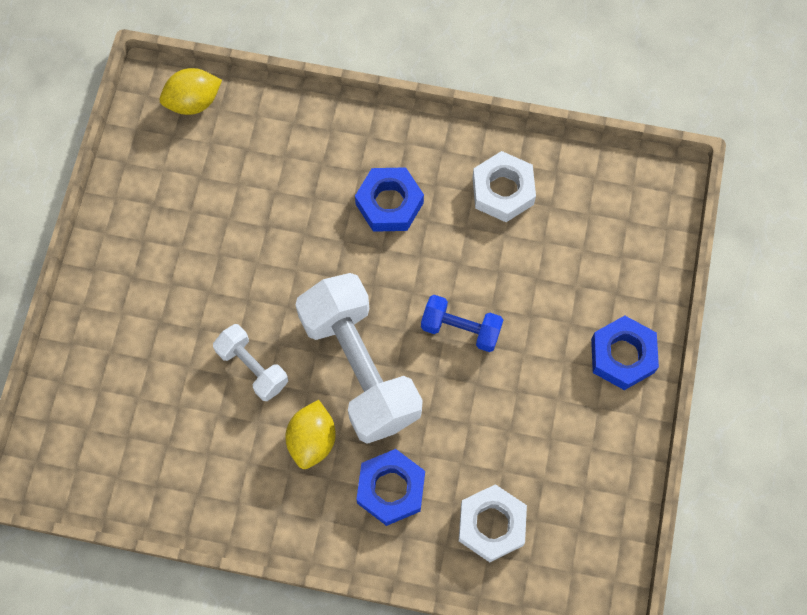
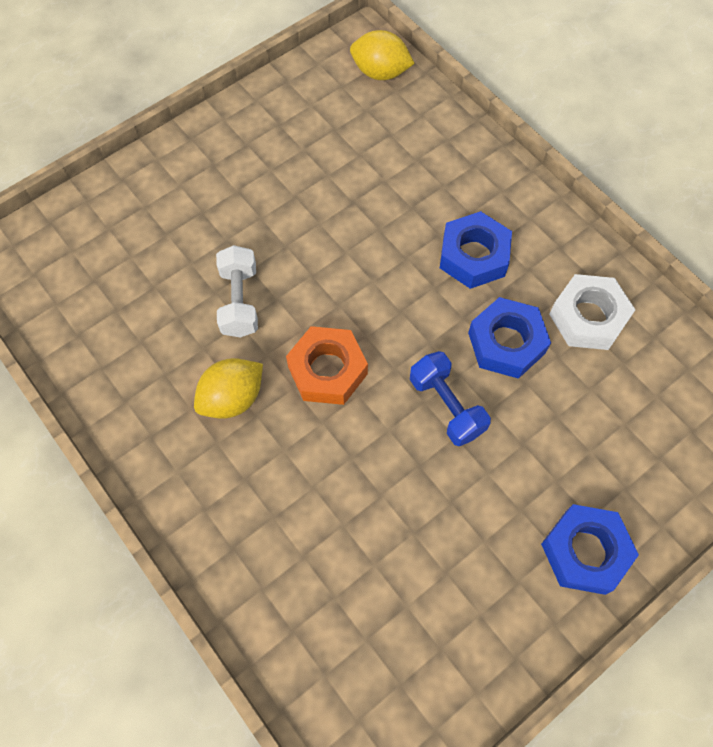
camera: 40 degrees right, 5 degrees down
white dumbbell [295,273,423,444] -> orange nut [286,326,368,405]
blue nut [356,449,425,526] -> blue nut moved to [468,297,551,379]
white nut [459,484,527,562] -> none

